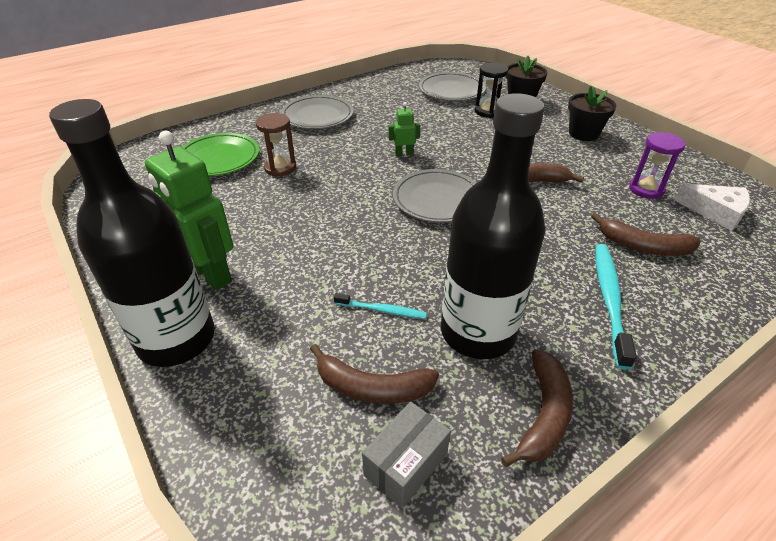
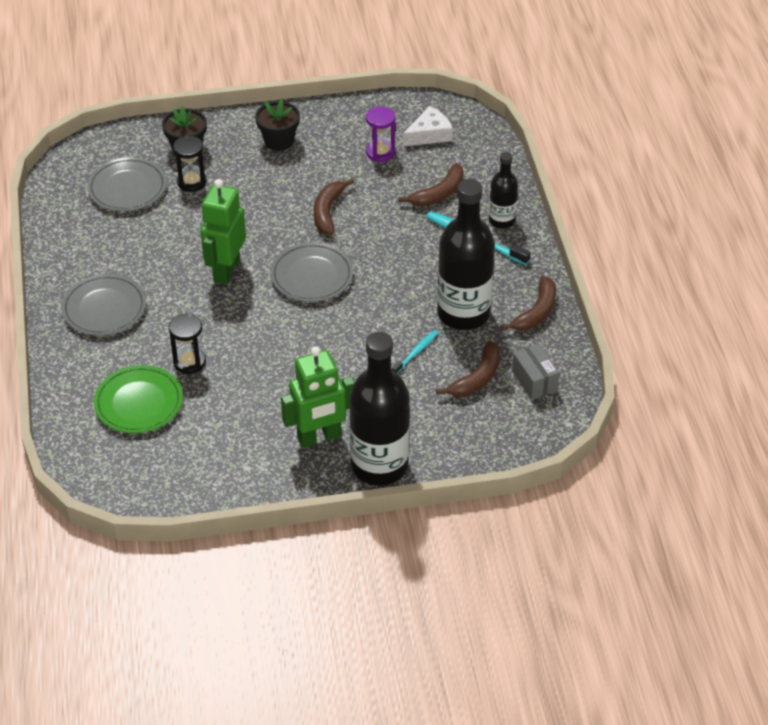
camera: 65 degrees left, 5 degrees up
brown hourglass [256,113,296,176] -> black hourglass [169,314,206,374]
green robot [389,102,420,156] -> green robot [200,179,246,285], size x2.16
brown banana [501,349,573,467] -> brown banana turned 75 degrees clockwise [500,276,556,331]
none -> black bottle [489,152,518,229]

